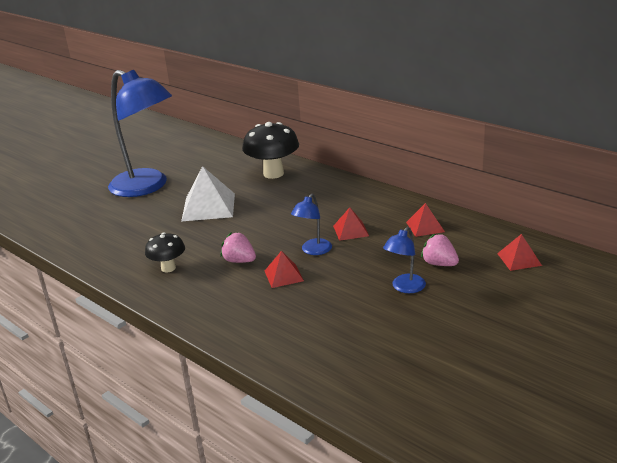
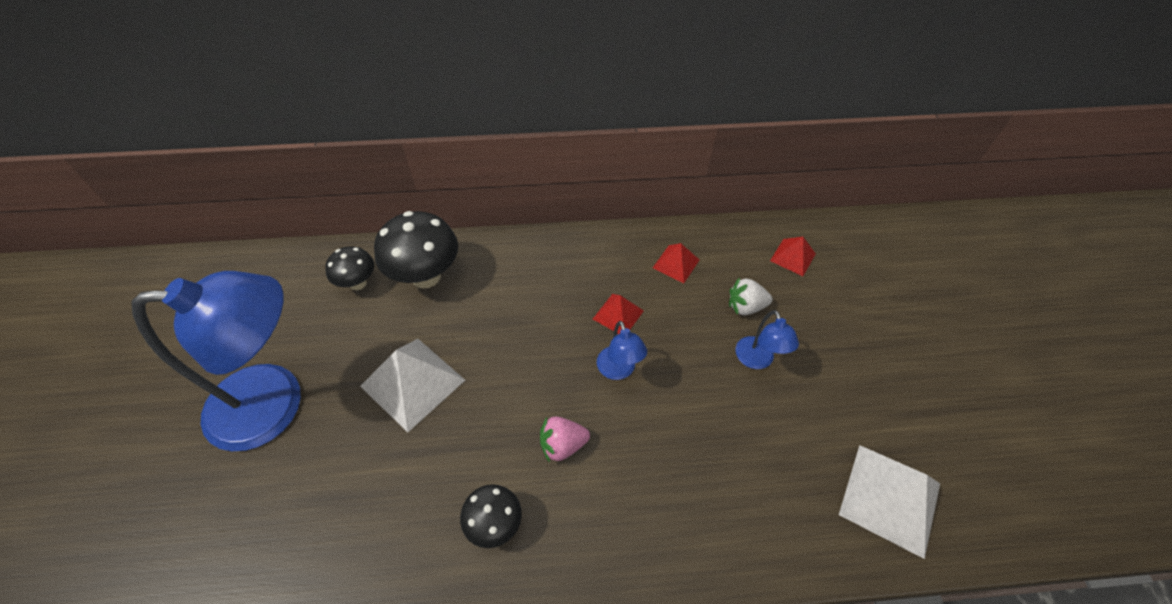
camera: 50 degrees left, 25 degrees up
red pyramid [265,251,304,288] -> none
pink strawberry [421,234,459,266] -> white strawberry [729,278,773,315]
none -> black mushroom [325,246,374,290]
none -> white pyramid [839,445,940,559]

